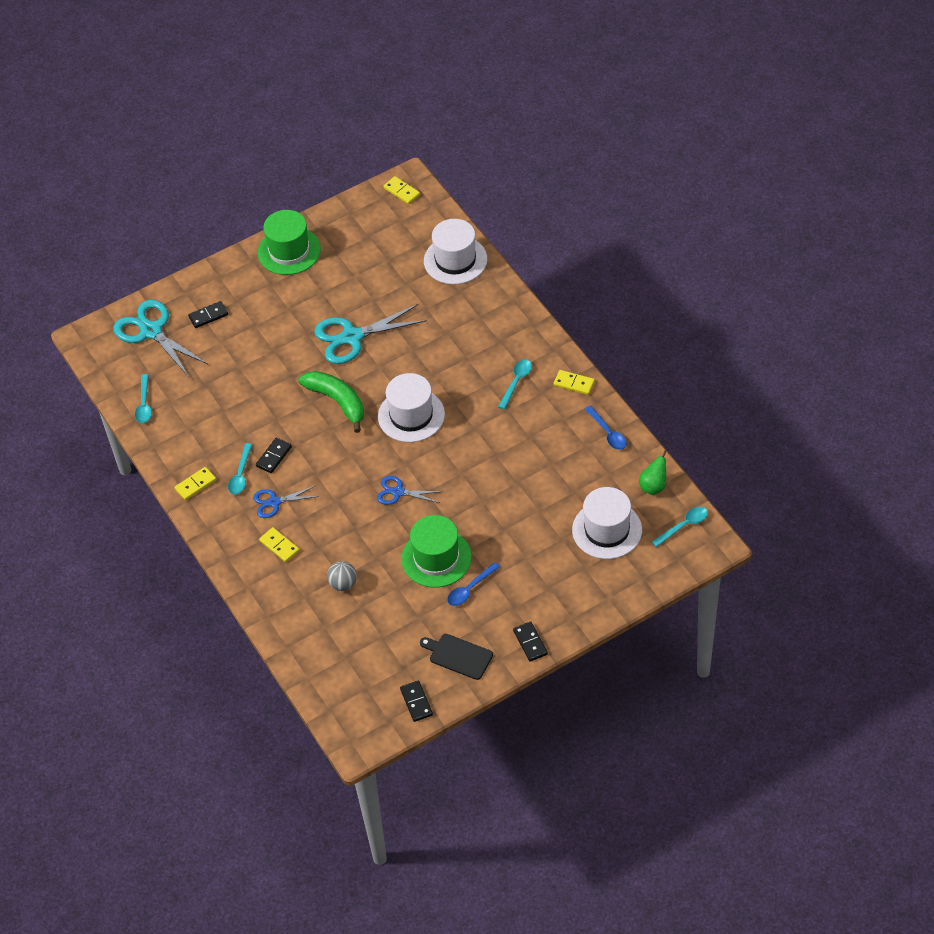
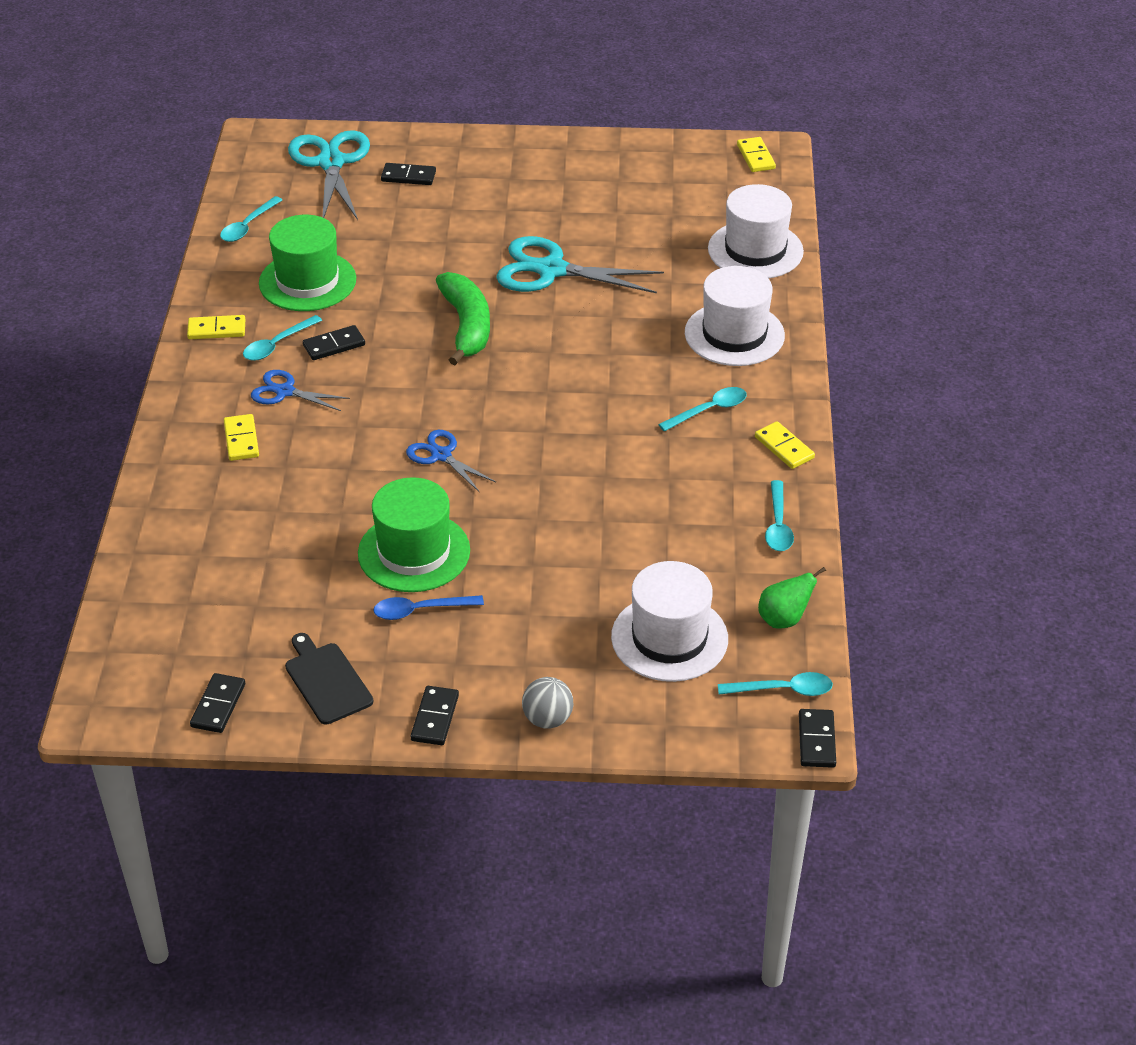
camera: 30 degrees right, 10 degrees down
green hat [258,210,321,275] -> green hat moved to [259,215,356,311]
grey ball [327,561,357,591] -> grey ball moved to [522,677,573,729]
white hat [378,373,445,442] -> white hat moved to [685,266,785,366]
blue spoon [585,406,627,450] -> turquoise spoon [765,480,794,551]
none -> black domino [799,709,836,768]

